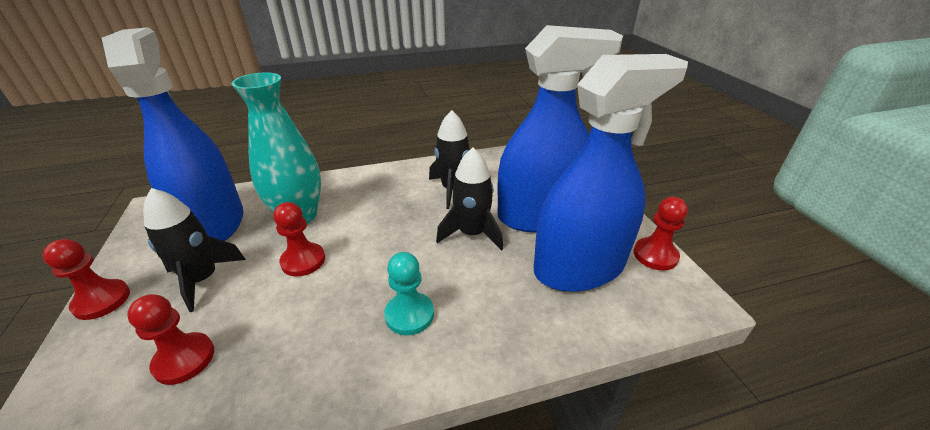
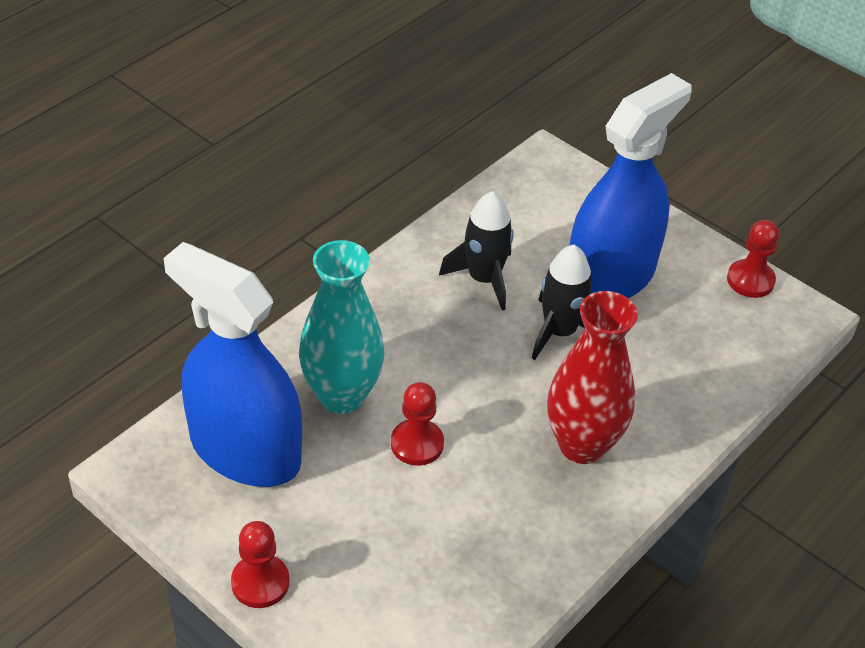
camera: 35 degrees left, 10 degrees up
red pawn [127,294,214,385] -> none
black rocket [143,188,246,312] -> none
turquoise pawn [384,252,434,335] -> red vase [547,291,638,464]
blue spray bottle [534,54,688,292] -> none

